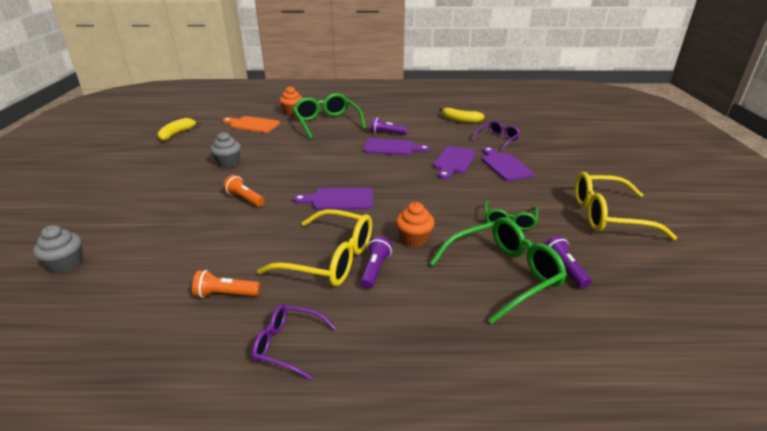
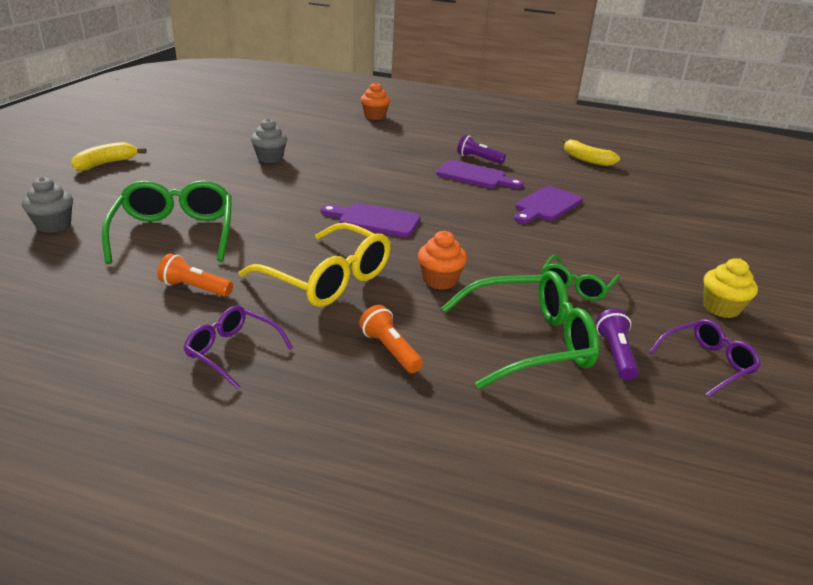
camera: 15 degrees right, 0 degrees up
yellow banana [158,118,201,141] -> yellow banana moved to [71,142,147,171]
orange cutting board [222,116,280,133] -> none
orange flashlight [223,175,264,207] -> orange flashlight moved to [359,305,423,373]
green glasses [293,93,366,139] -> green glasses moved to [102,180,232,264]
purple flashlight [360,236,392,289] -> none
purple glasses [472,121,520,151] -> purple glasses moved to [649,319,761,397]
purple cutting board [482,147,534,181] -> none
yellow glasses [575,172,677,240] -> yellow cupcake [703,258,758,318]

